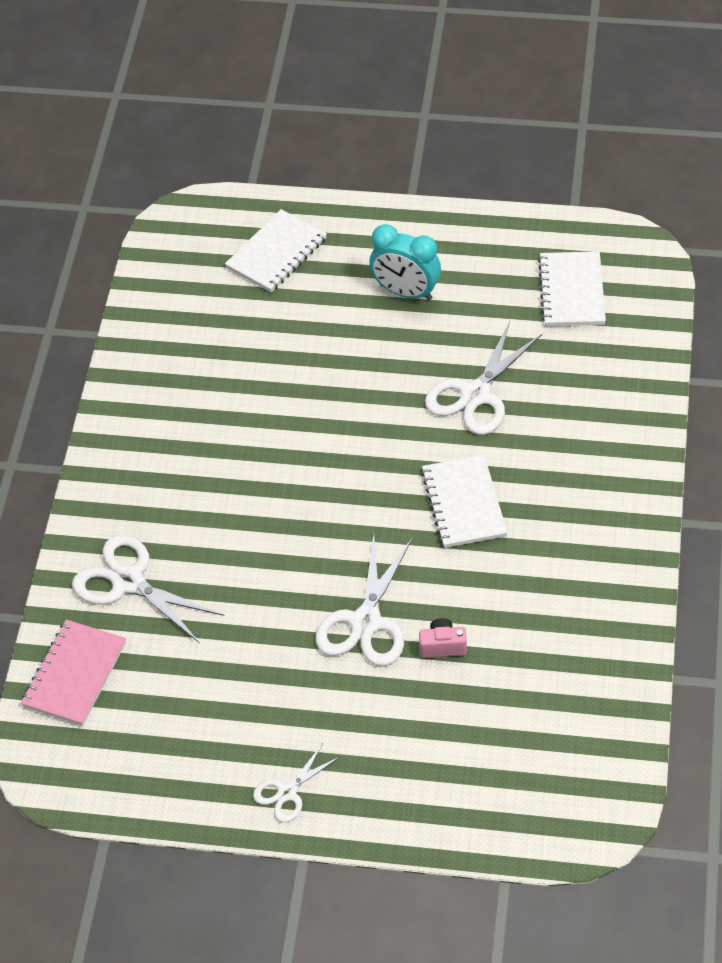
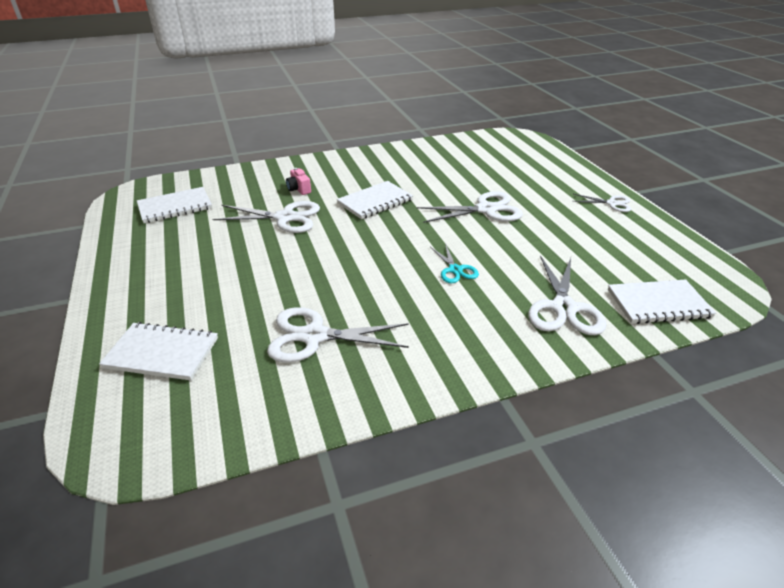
camera: 120 degrees left, 15 degrees down
pink notebook [21,620,126,726] -> white notebook [608,280,716,324]
turquoise clock [369,224,441,300] -> none
pink camera [419,618,467,658] -> pink camera moved to [286,168,311,195]
none -> white scissors [267,307,409,362]
none -> turquoise scissors [430,243,479,283]

